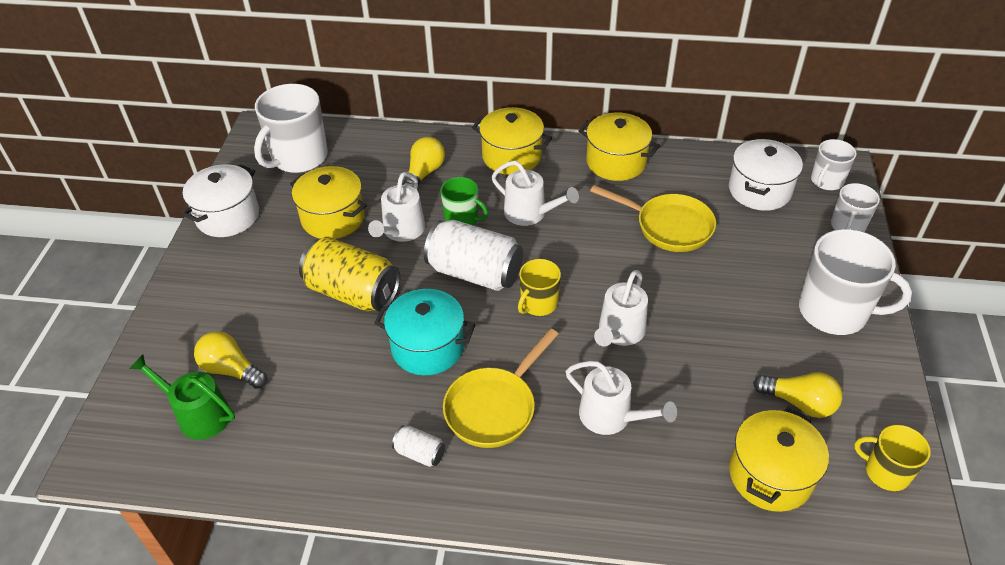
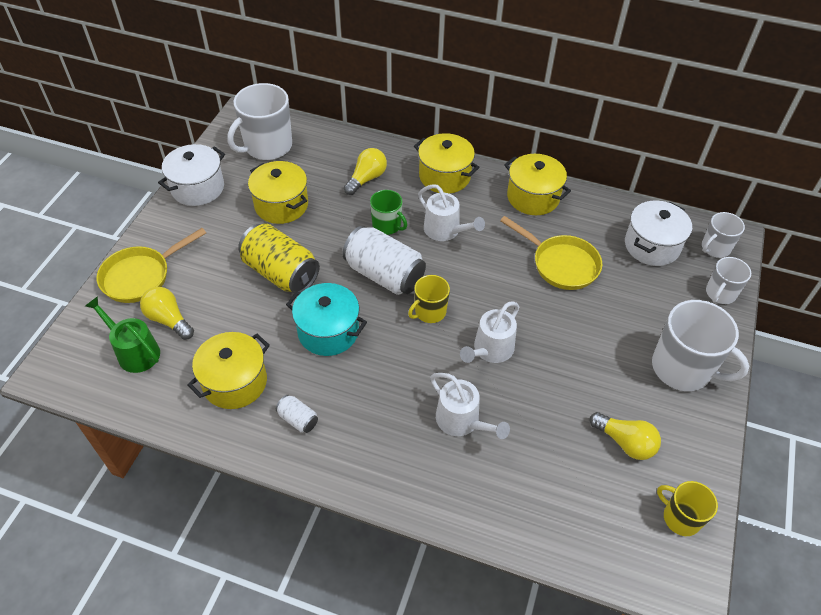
camera: 10 degrees right, 5 degrees up
white watering can [368,172,425,242] -> none
yellow pan [443,328,558,448] -> yellow pan moved to [97,228,206,303]
yellow pot [729,407,829,512] -> yellow pot moved to [187,332,270,409]

